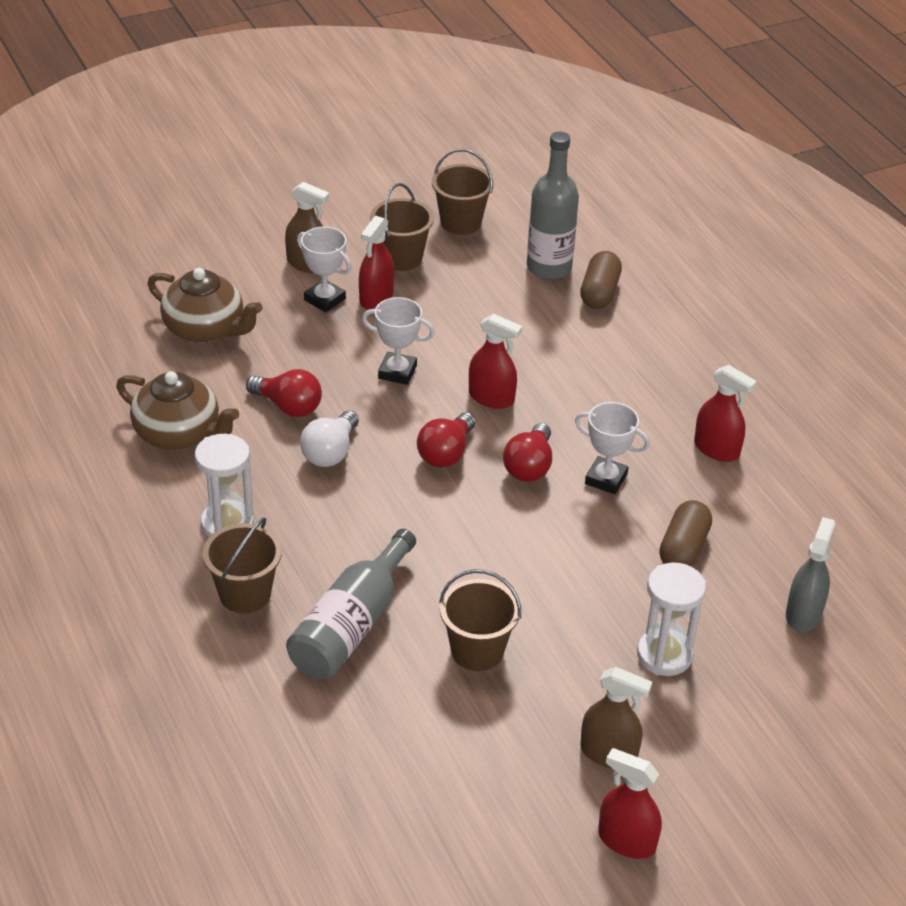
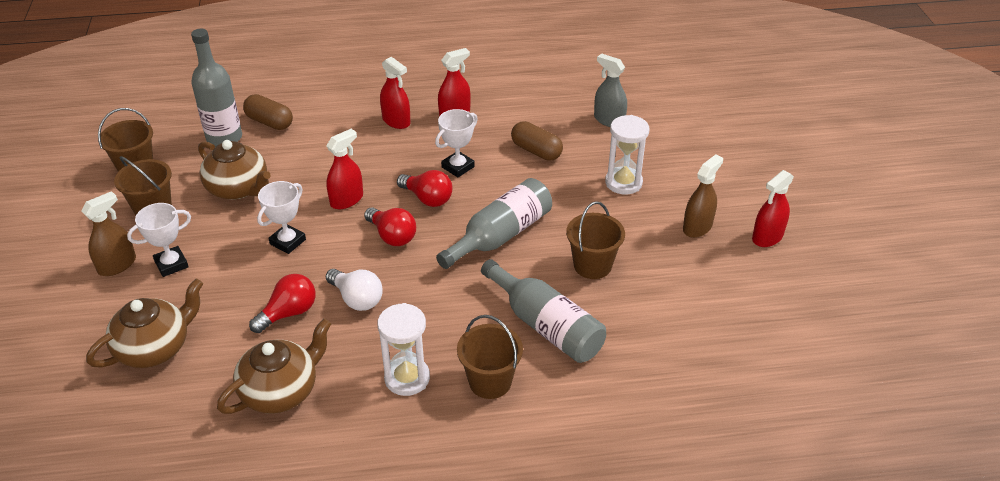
camera: 70 degrees left, 0 degrees up
red spray bottle [359,216,394,310] -> red spray bottle moved to [380,57,410,129]
none -> brown teapot [198,140,271,200]
none -> grey bottle [436,178,552,269]

